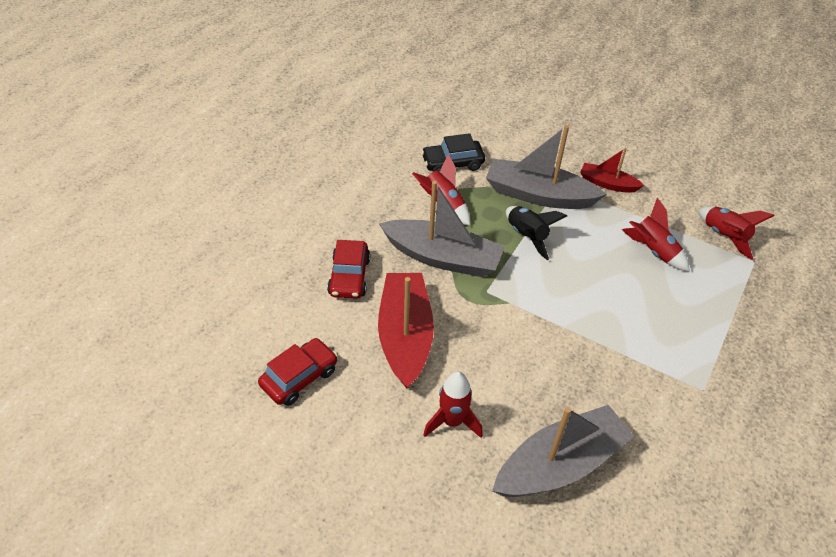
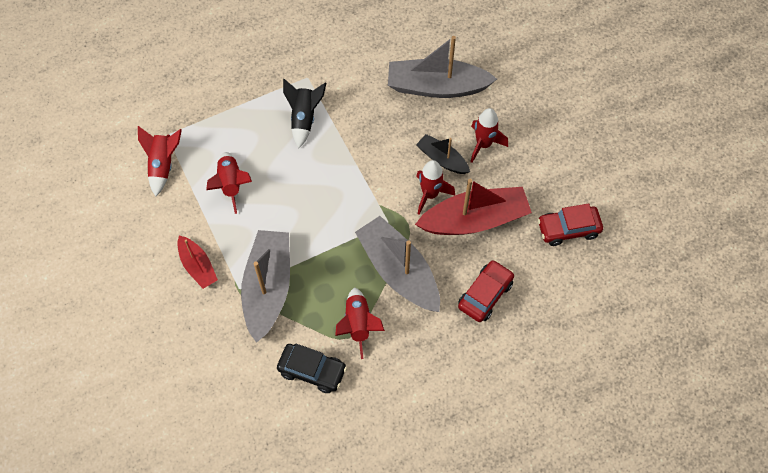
camera: 145 degrees left, 15 degrees up
red boat [378,273,434,389] -> red boat turned 135 degrees counterclockwise [415,179,532,235]
grey boat [486,125,607,209] -> grey boat turned 135 degrees counterclockwise [241,230,290,343]
black rocket [506,206,567,260] -> black rocket moved to [283,79,326,148]
none -> black boat [416,134,470,174]
none -> red rocket [416,160,455,215]

